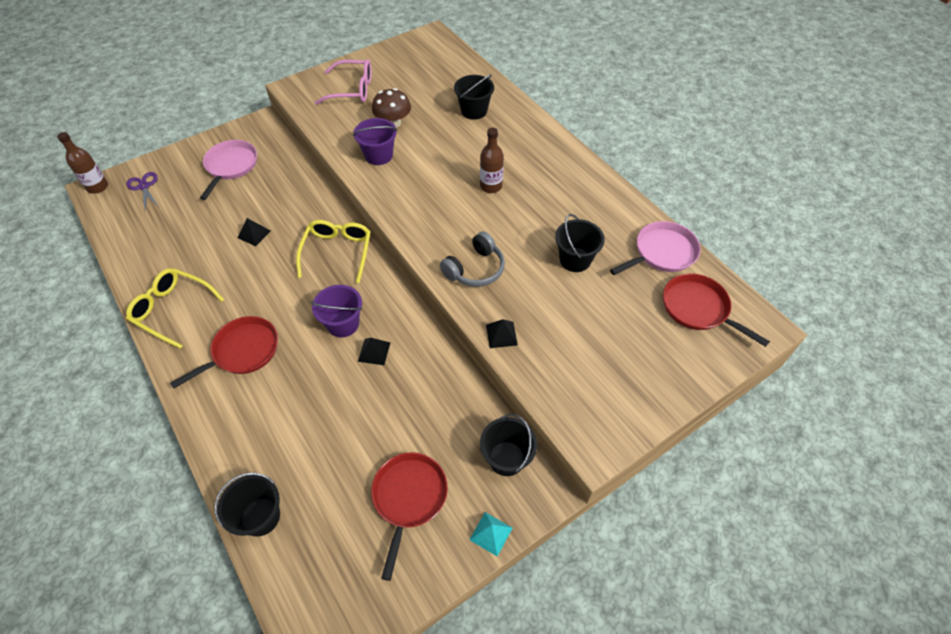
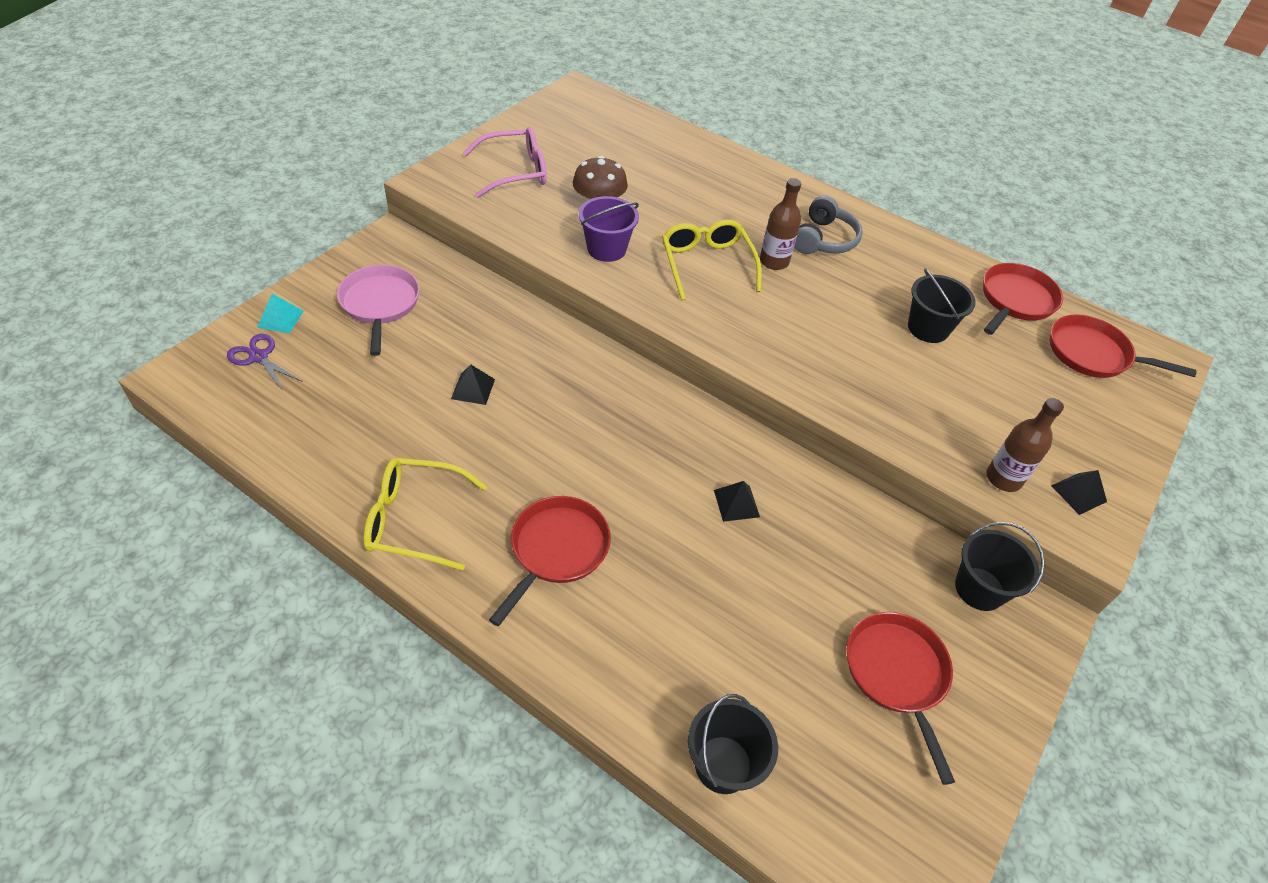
camera: 25 degrees left, 5 degrees down
brown bottle [57,132,108,194] -> brown bottle moved to [986,398,1064,492]
yellow glasses [296,220,371,283] -> yellow glasses moved to [662,220,762,300]
purple bucket [311,285,362,337] -> none
grey headphones [440,231,505,287] -> grey headphones moved to [794,195,863,254]
black bucket [454,74,494,120] -> none
turquoise pyramid [469,512,512,557] -> turquoise pyramid moved to [257,294,304,334]
black pyramid [486,319,518,348] -> black pyramid moved to [1051,470,1107,515]
pink pan [610,221,701,275] -> red pan [983,263,1063,335]

